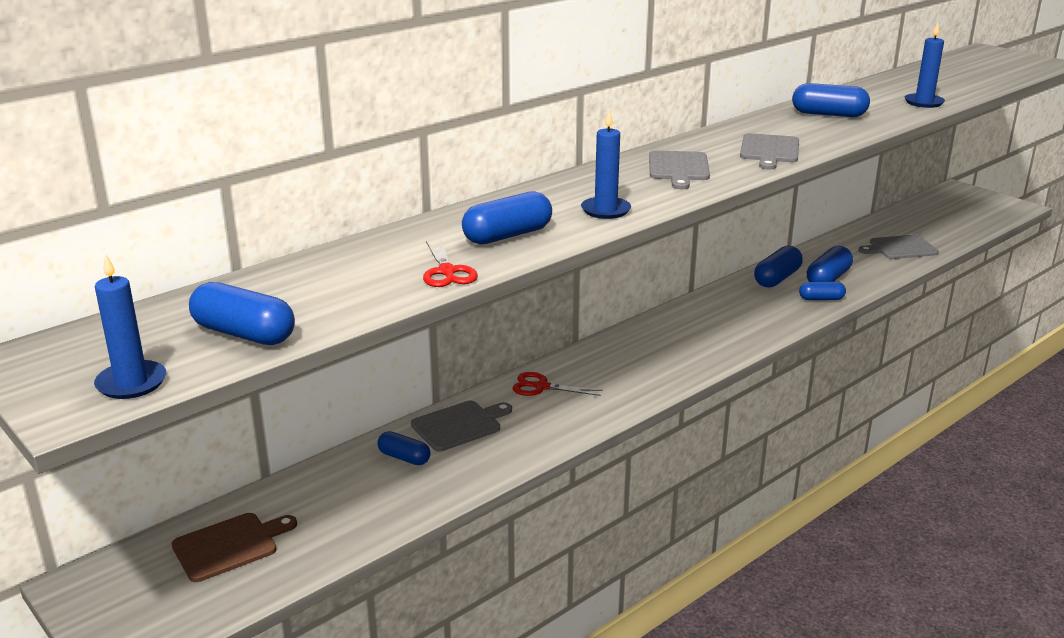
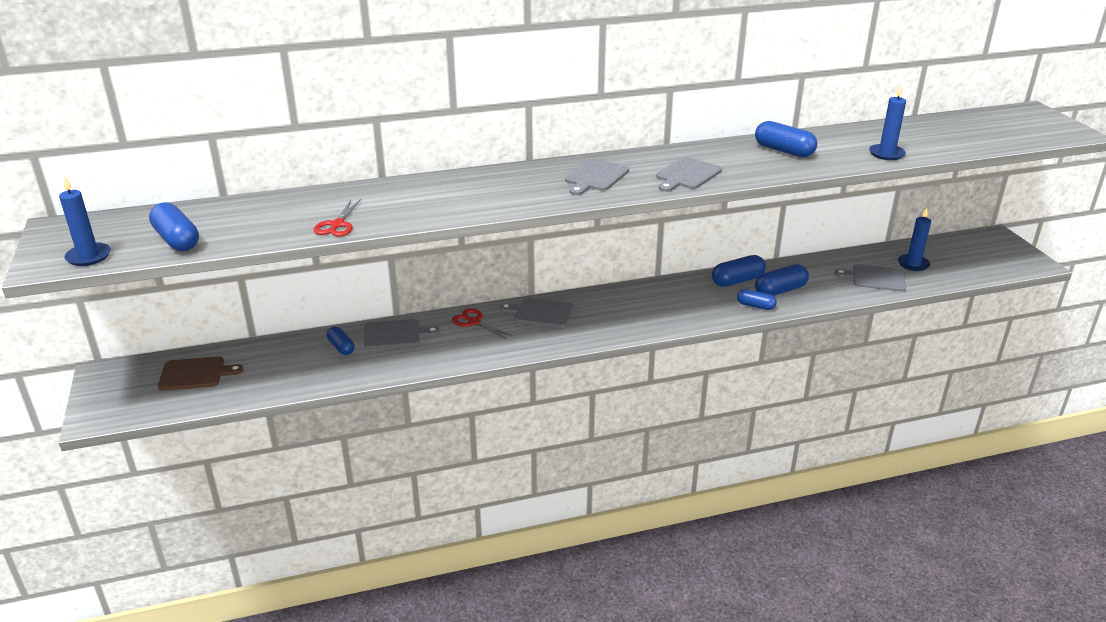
camera: 25 degrees right, 5 degrees up
blue capsule [462,191,552,245] -> none
blue candle [581,110,631,219] -> blue candle moved to [898,208,931,271]
none -> grey cutting board [500,297,573,328]

